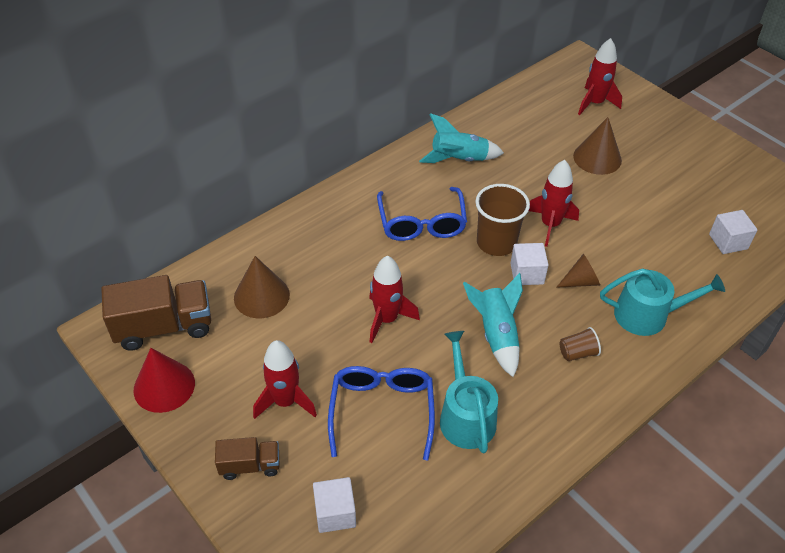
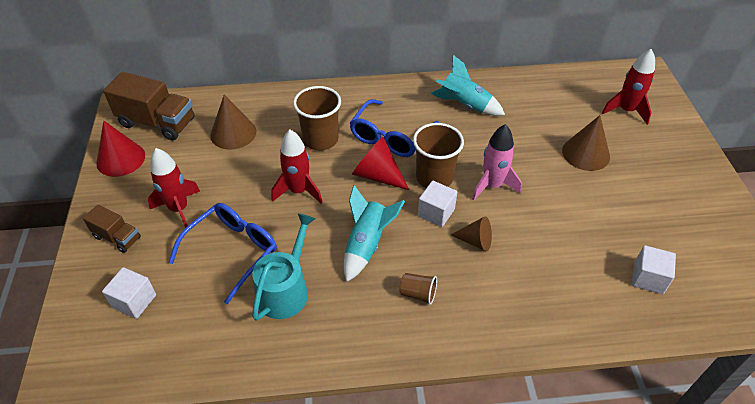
camera: 35 degrees right, 0 degrees up
red rocket [529,160,579,247] -> pink rocket [472,124,521,201]
turquoise watering can [600,268,725,336] -> none
none -> brown cup [293,86,341,150]
none -> red cone [352,137,409,190]

